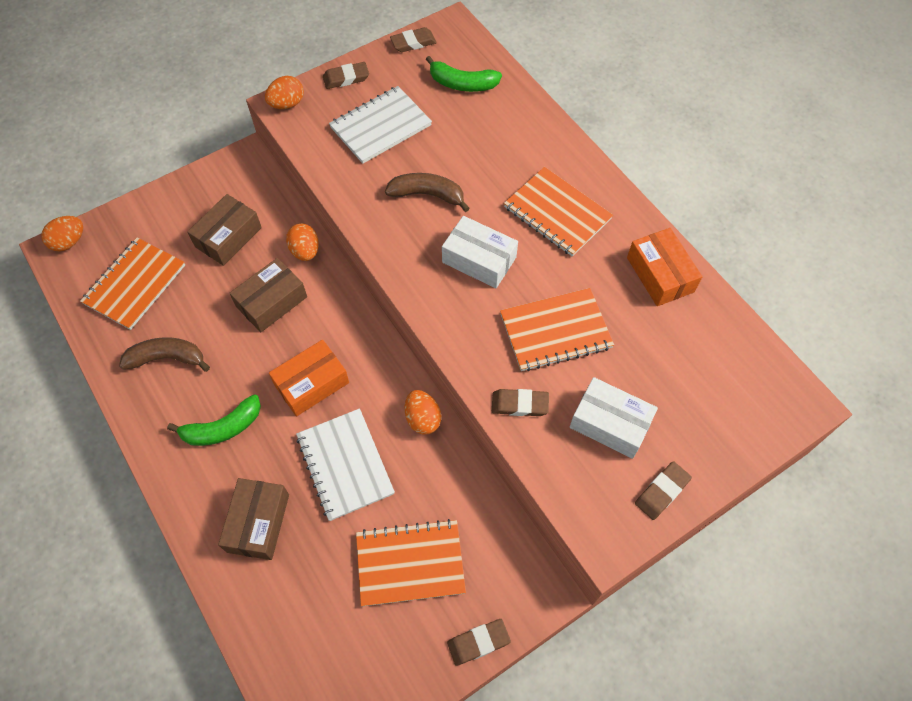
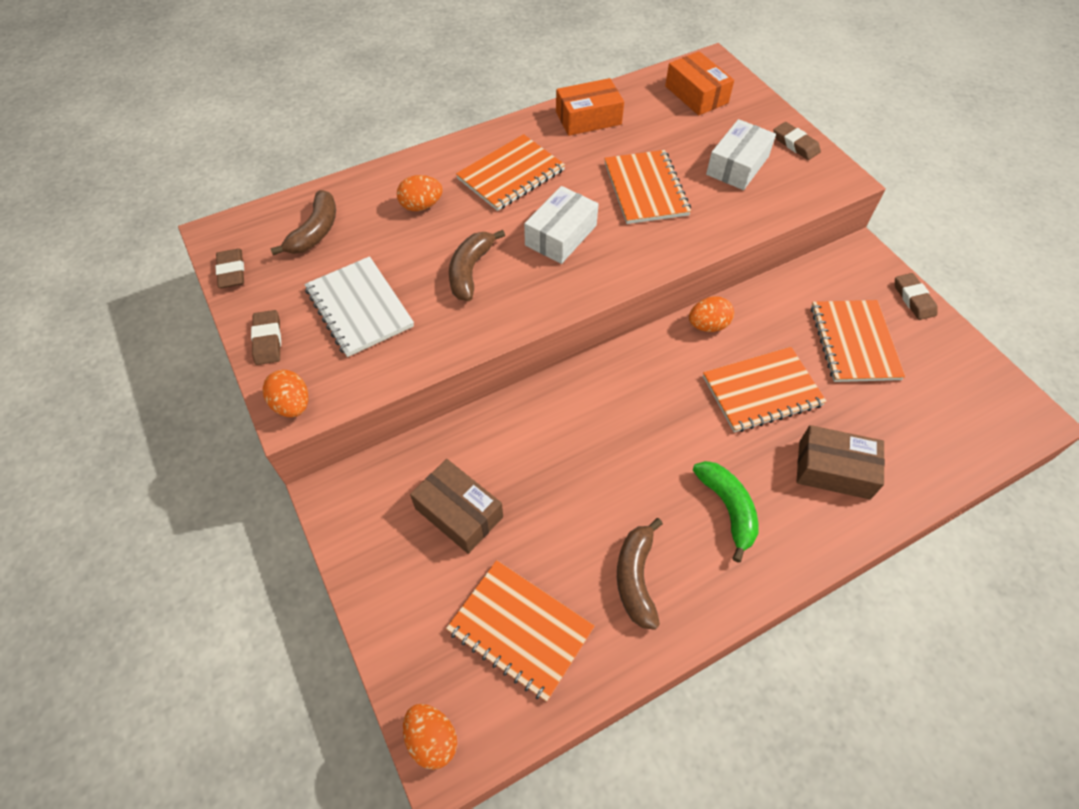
camera: 85 degrees left, 5 degrees down
brown box [230,258,307,332] -> none
orange box [269,340,349,416] -> orange box moved to [665,51,734,115]
orange egg [286,224,319,261] -> orange egg moved to [397,175,443,211]
white notebook [296,408,395,521] -> orange notebook [703,347,827,432]
green banana [426,56,502,92] -> brown banana [270,190,336,255]
brown eraser [492,389,549,416] -> none

